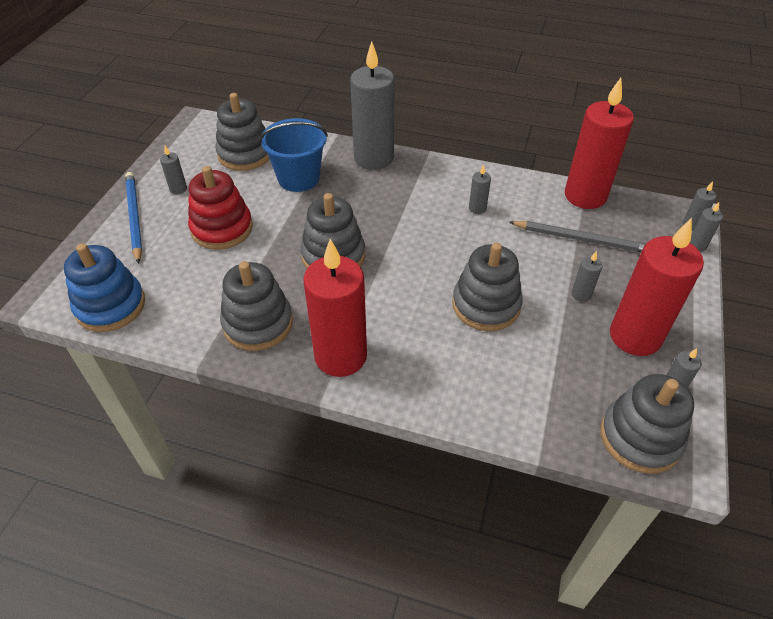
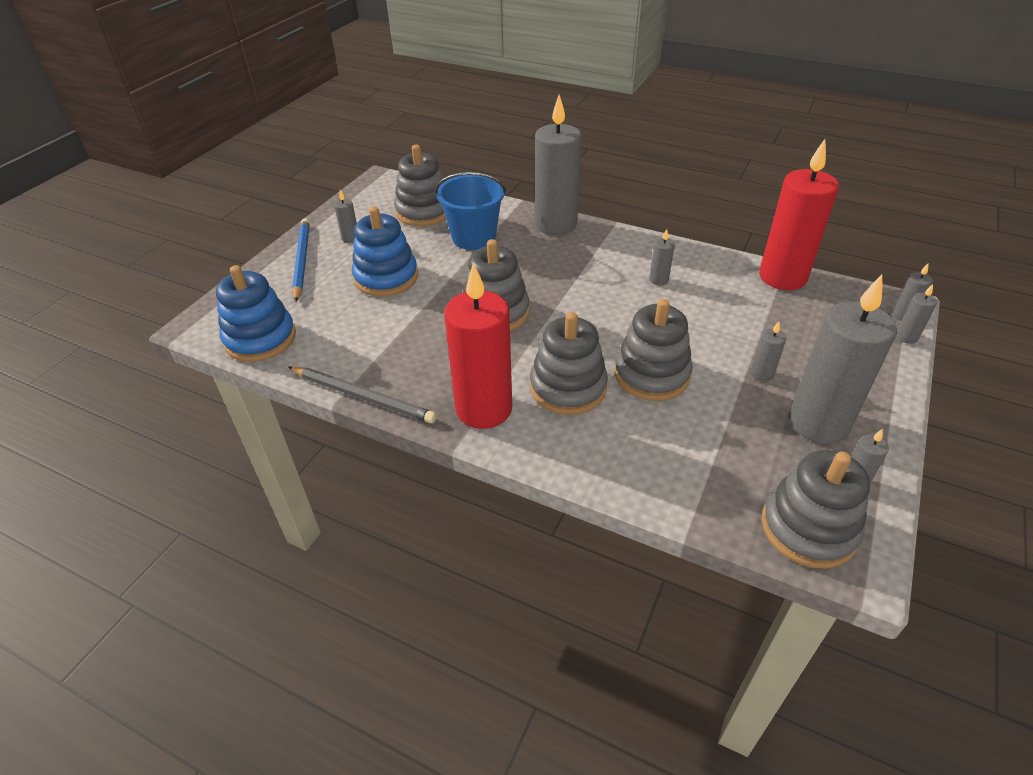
camera: 10 degrees right, 5 degrees down
red stacking toy [188,166,253,250] -> blue stacking toy [352,207,418,297]
grey stacking toy [220,261,293,351] -> grey stacking toy moved to [530,312,608,415]
grey pencil [509,221,646,252] -> grey pencil moved to [288,366,437,423]
red candle [610,218,704,356] -> grey candle [789,275,897,444]

